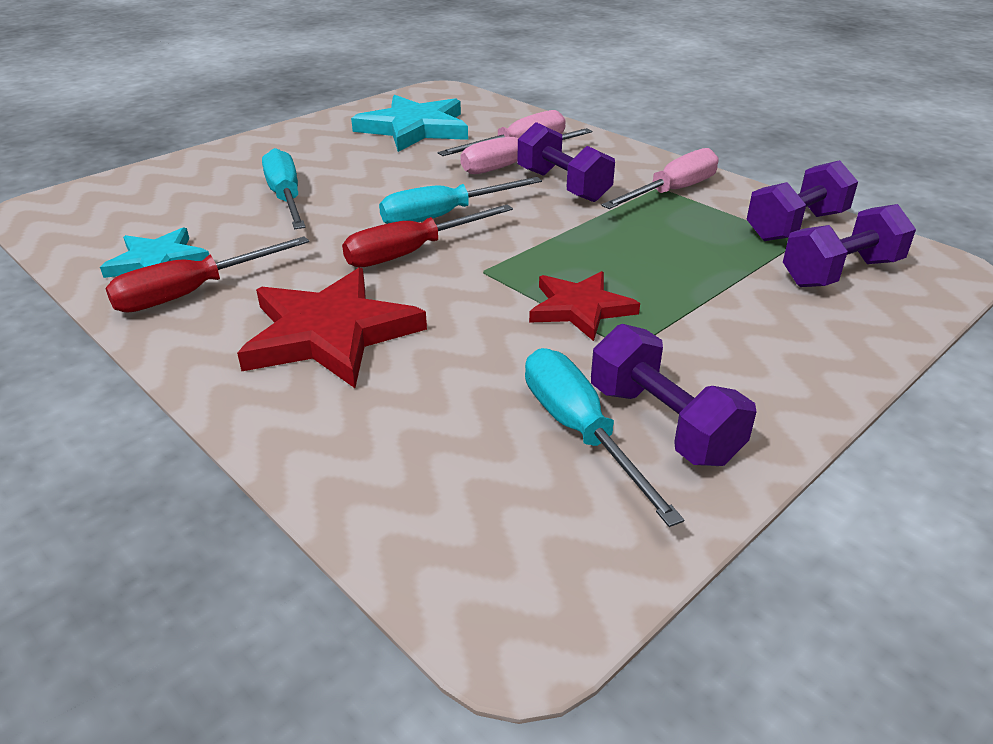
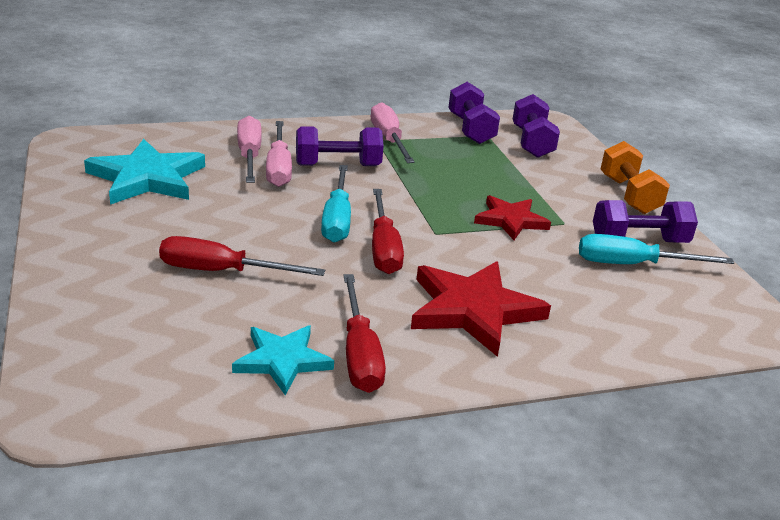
camera: 65 degrees left, 5 degrees down
turquoise screwdriver [262,148,306,229] -> red screwdriver [159,236,325,276]
none -> orange dumbbell [601,141,670,214]

